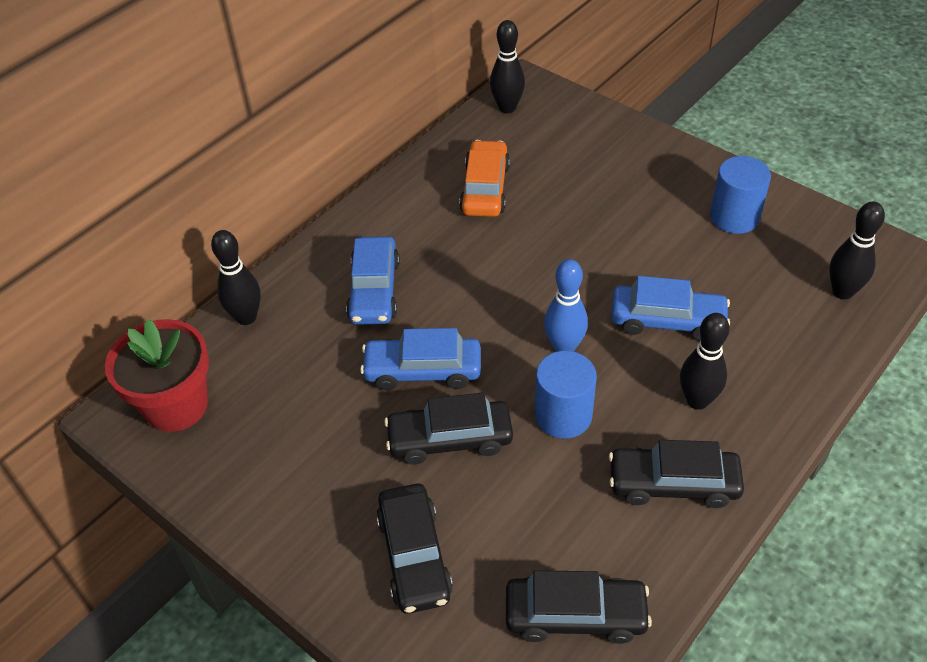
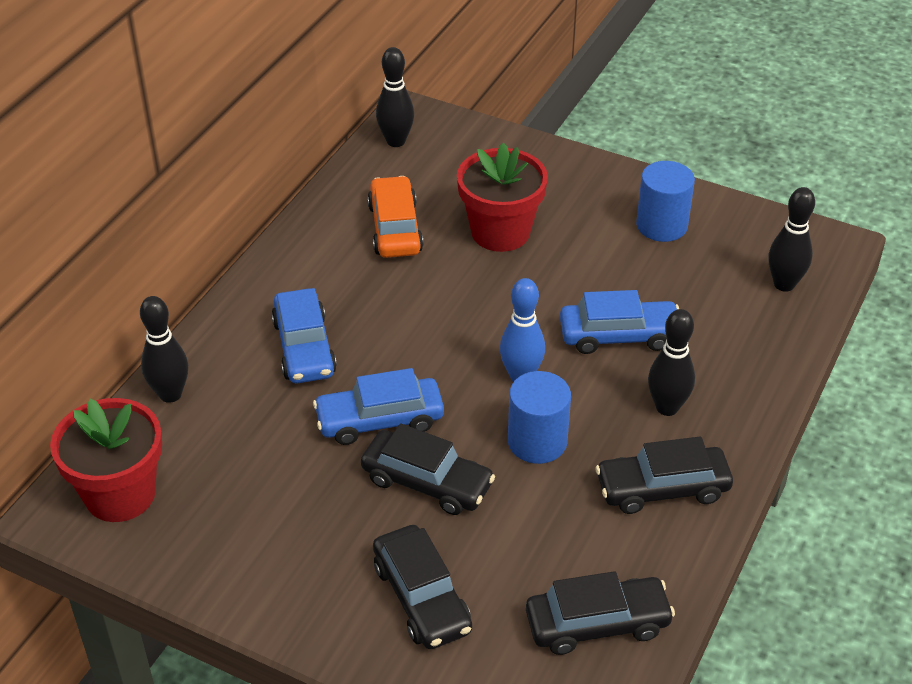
camera: 15 degrees left, 5 degrees down
black car [384,393,513,465] -> black car turned 135 degrees counterclockwise [361,423,495,515]
none -> red flower pot [457,142,548,252]

